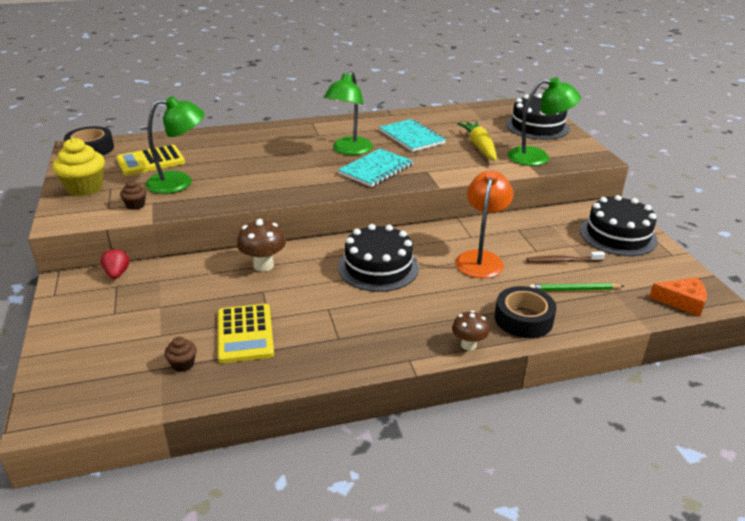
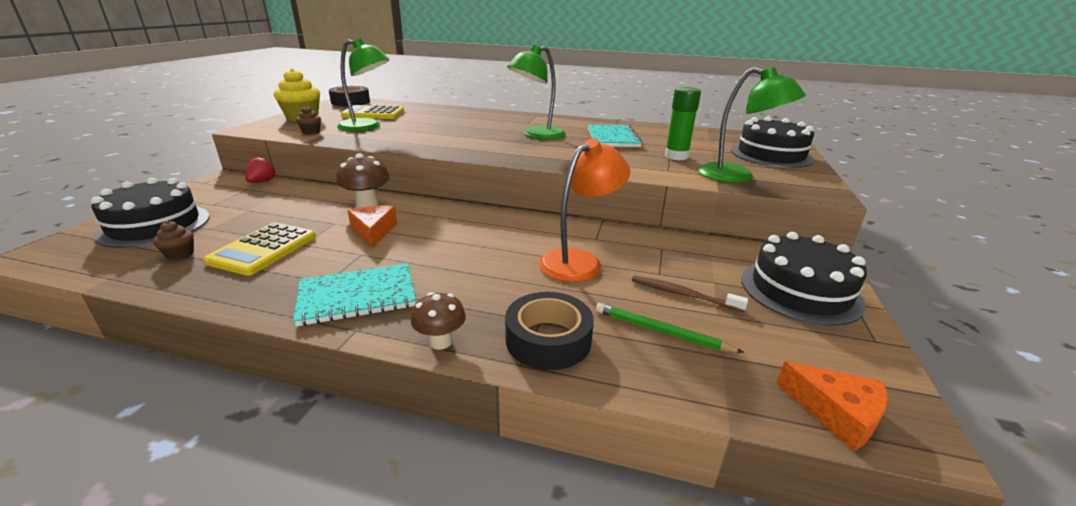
camera: 30 degrees right, 5 degrees down
turquoise notebook [338,149,413,187] -> turquoise notebook moved to [293,263,416,327]
black cake [338,224,419,292] -> black cake moved to [91,178,210,248]
yellow carrot [457,121,497,161] -> green glue stick [665,87,701,161]
none -> orange cheese [347,206,397,247]

